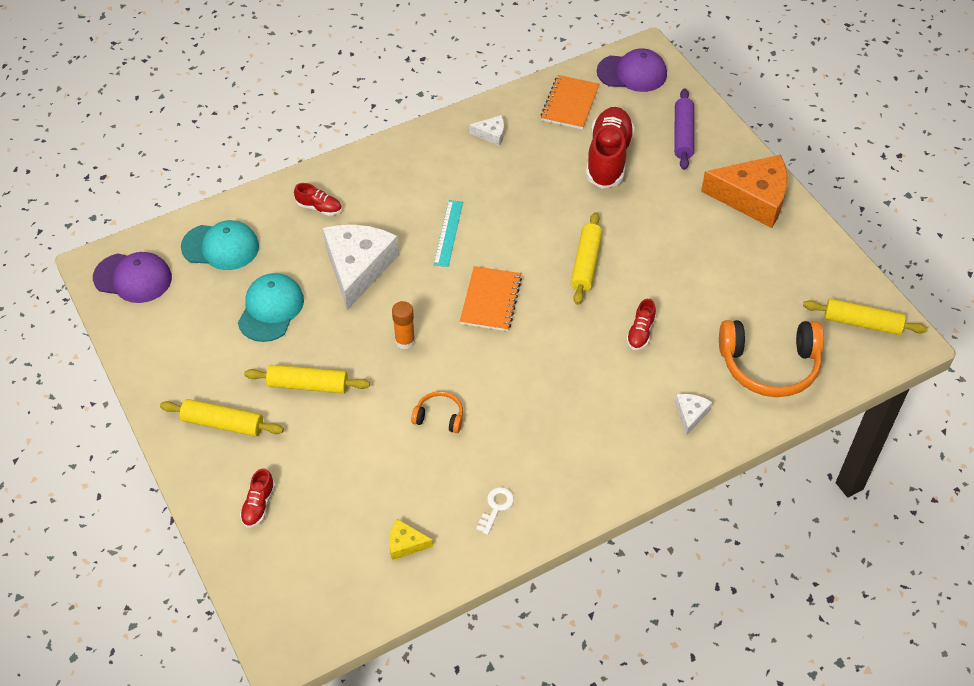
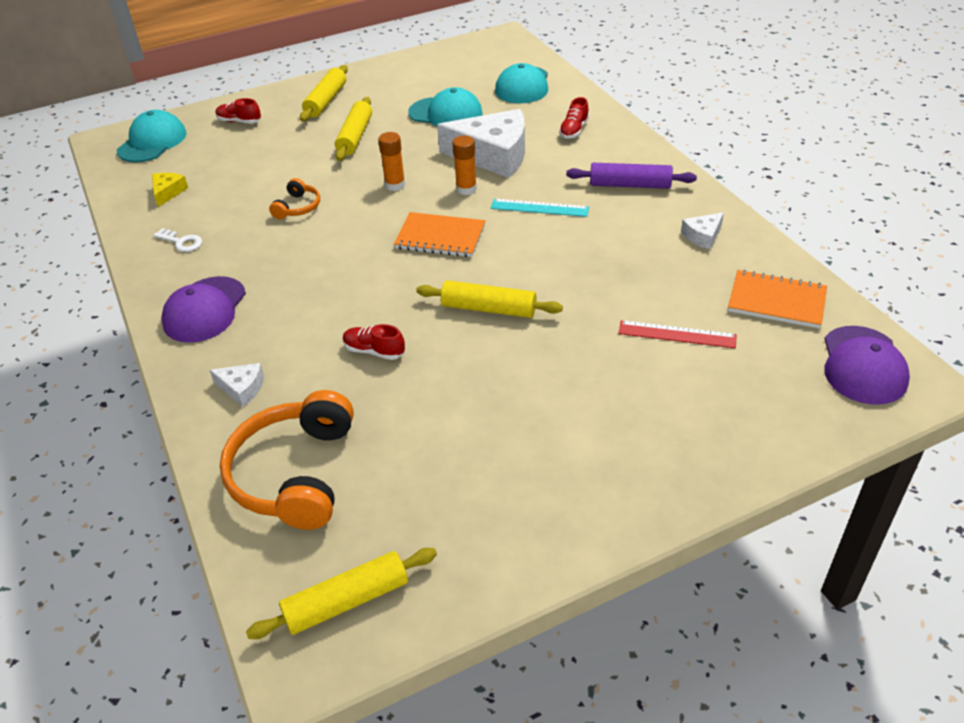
camera: 95 degrees right, 10 degrees down
purple cap [93,252,172,303] -> purple cap moved to [161,276,246,343]
white cheese [469,115,504,146] -> white cheese turned 45 degrees clockwise [681,212,724,249]
red shoe [586,107,635,189] -> red ruler [618,320,737,348]
purple rolling pin [674,88,694,170] -> purple rolling pin moved to [566,163,697,189]
orange cheese [701,155,788,228] -> none
yellow rolling pin [803,299,927,335] -> yellow rolling pin turned 45 degrees clockwise [246,548,437,639]
none -> turquoise cap [117,110,186,162]
none -> orange glue stick [452,136,477,195]

